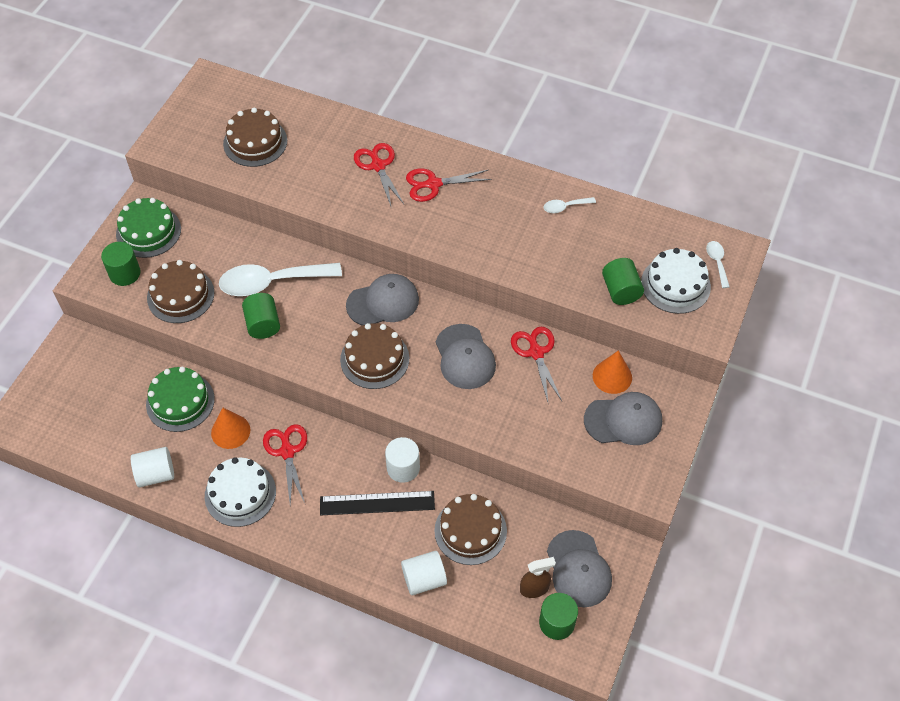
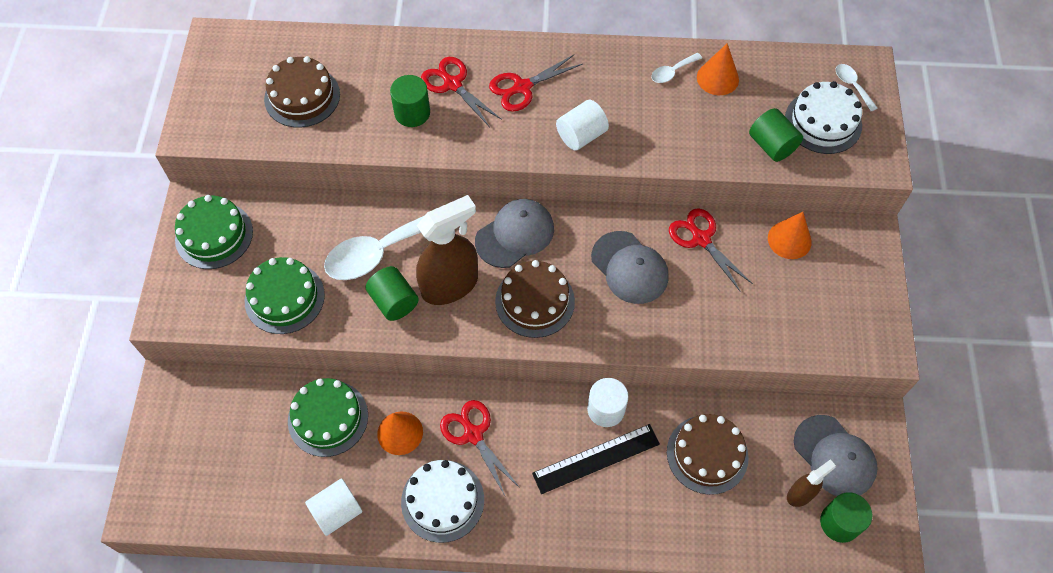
camera: 20 degrees left, 5 degrees up
green cylinder [101,242,141,286] -> green cylinder moved to [390,75,430,127]
brown cake [147,260,214,323] -> green cake [245,257,325,334]
white cylinder [401,551,447,595] -> white cylinder moved to [556,100,609,151]
grey cap [584,392,662,445] -> none
none -> brown spray bottle [416,195,478,305]
none -> orange cone [697,43,739,95]

